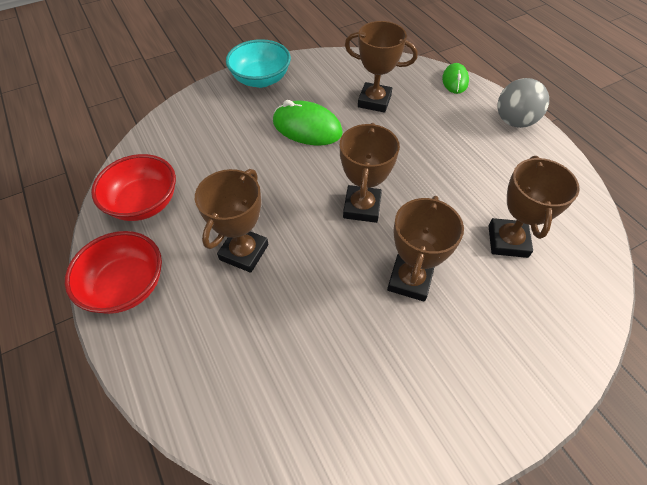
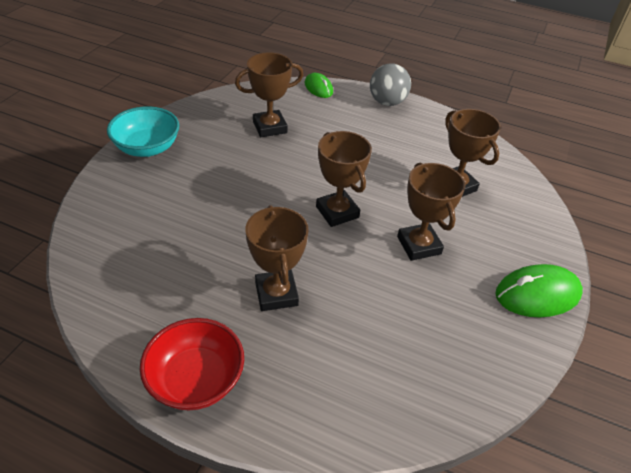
camera: 40 degrees left, 10 degrees down
red bowl [91,154,176,221] -> none
green mouse [273,100,343,145] -> green mouse moved to [495,264,583,317]

